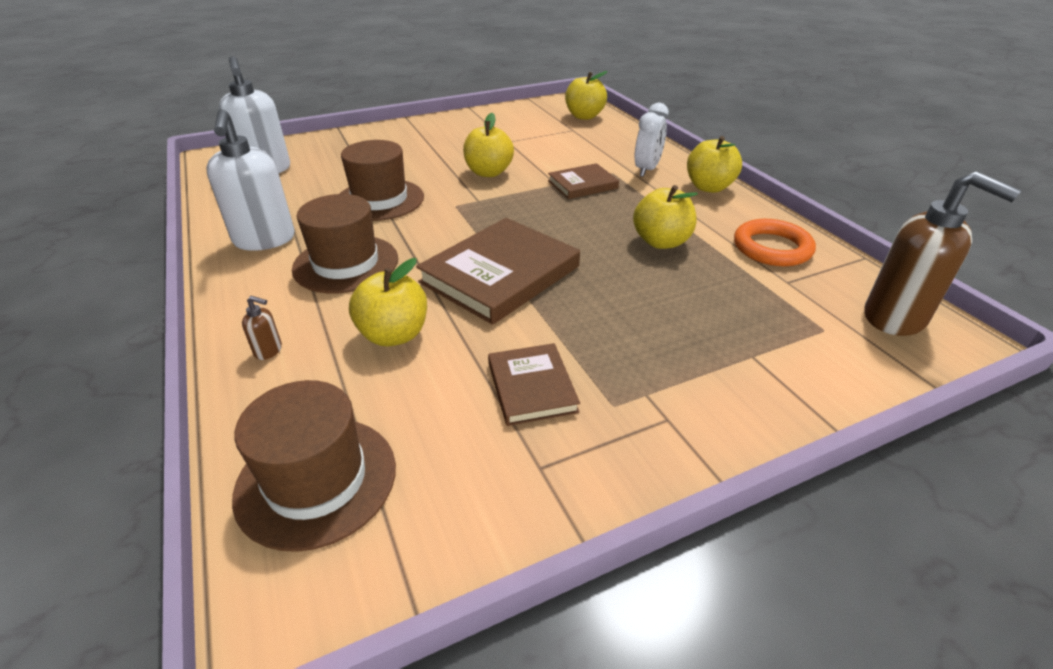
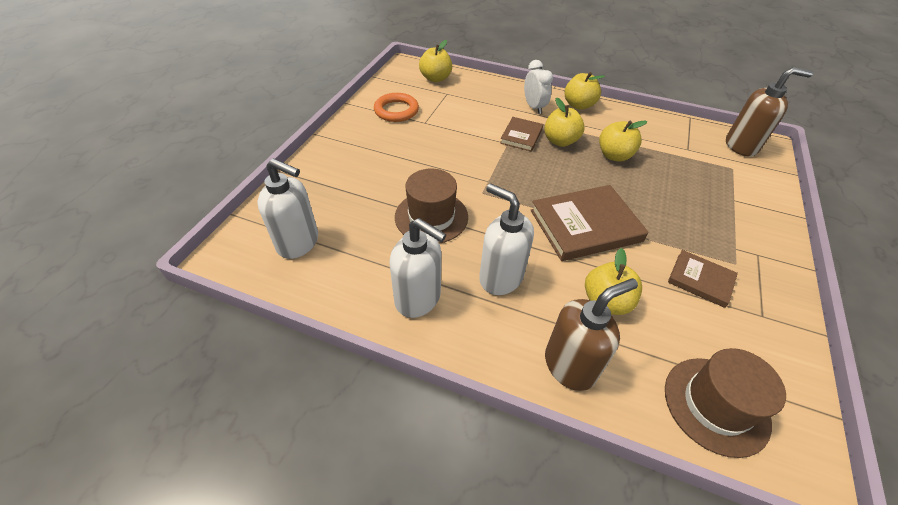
camera: 45 degrees left, 10 degrees up
brown soap dispenser [242,296,282,360] -> brown soap dispenser [545,278,638,391], size x2.46
brown hat [292,194,398,294] -> white soap dispenser [479,183,534,295]
brown book [416,218,580,325] -> brown book turned 75 degrees clockwise [531,185,649,261]
yellow apple [463,113,514,177] -> yellow apple moved to [544,98,585,147]
orange ring [734,219,816,266] -> orange ring moved to [374,93,419,122]

